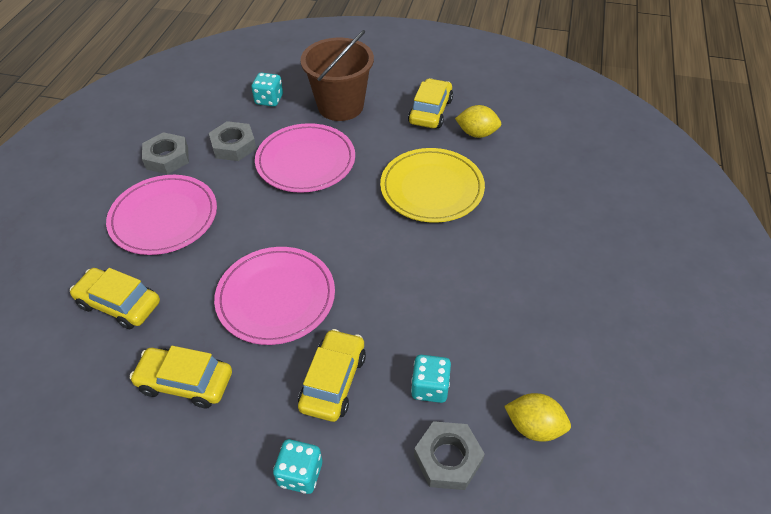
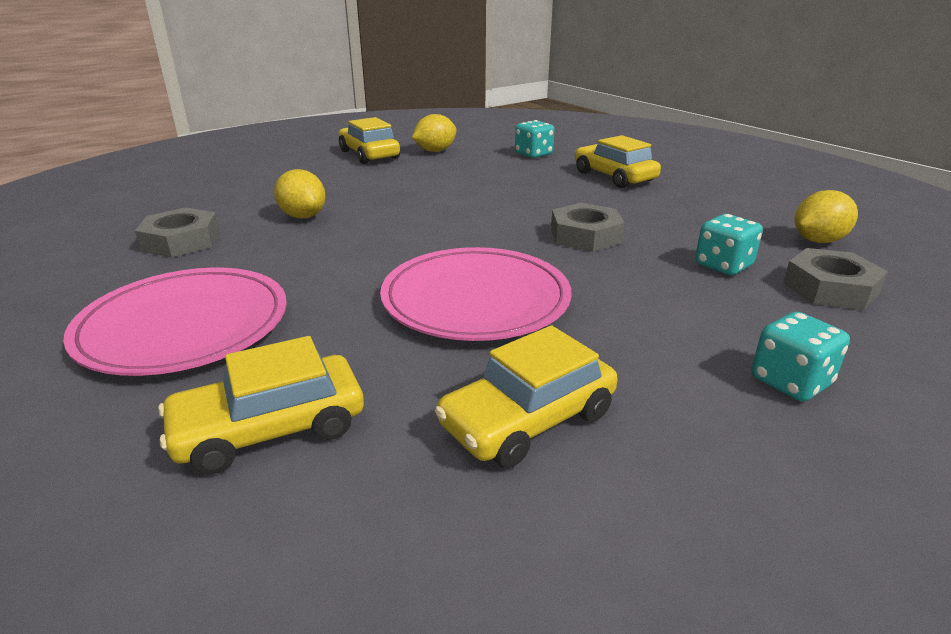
camera: 50 degrees left, 20 degrees down
grey nut [142,132,189,174] -> grey nut moved to [551,203,625,252]
turquoise dice [251,73,283,107] -> turquoise dice moved to [515,120,555,158]
pink plate [255,123,355,193] -> yellow lemon [274,169,326,219]
yellow car [298,329,366,422] -> yellow car moved to [575,135,661,188]
brown bucket [300,30,374,121] -> none
yellow plate [380,148,485,223] -> none

